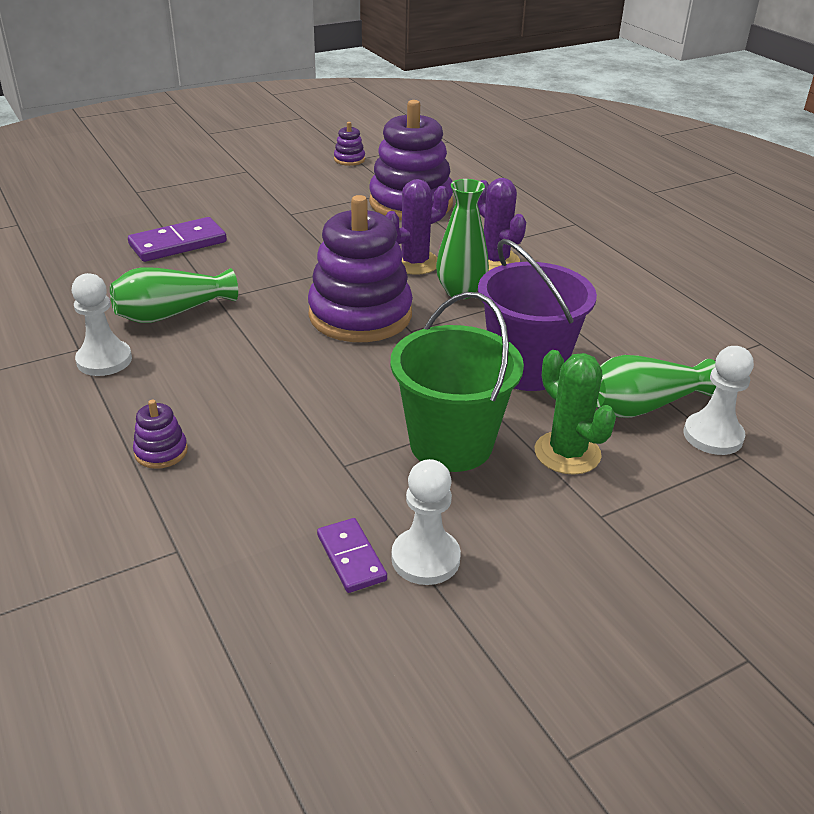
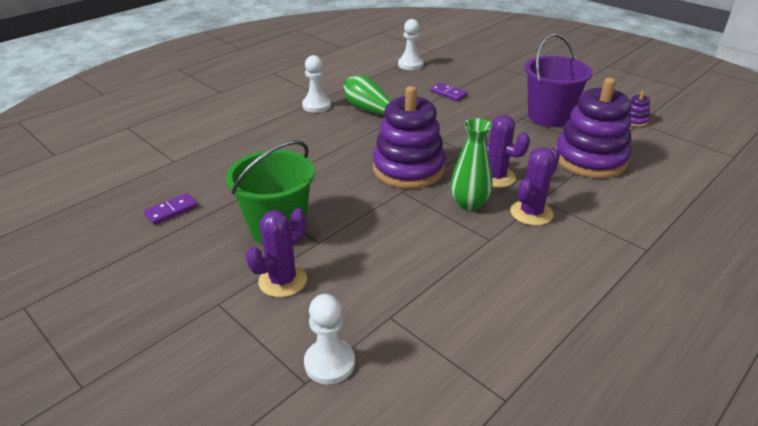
camera: 75 degrees right, 0 degrees up
purple domino [128,217,227,262] -> purple domino [430,82,468,101], size x0.62
purple stacking toy [133,400,188,469] -> none
white pawn [391,459,461,585] -> white pawn moved to [398,19,423,70]
purple bucket [478,239,597,391] -> purple bucket moved to [525,33,593,127]
green cactus [535,350,616,475] -> purple cactus [246,208,307,297]
green vase [596,355,716,418] -> none

